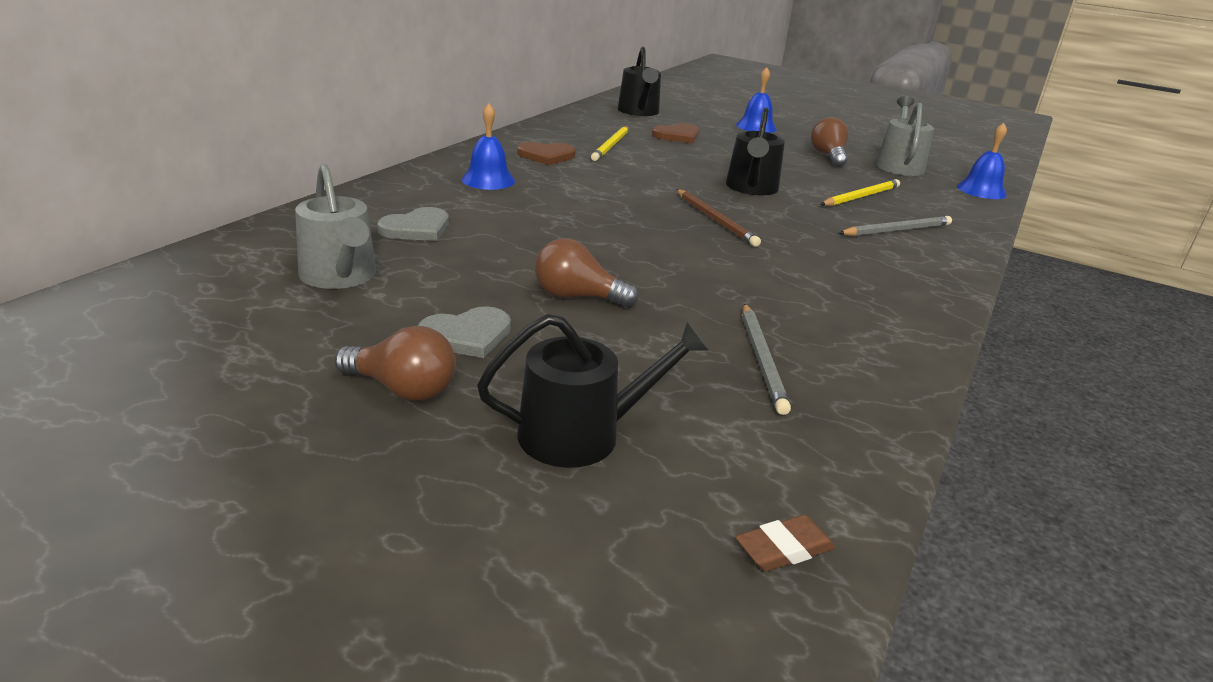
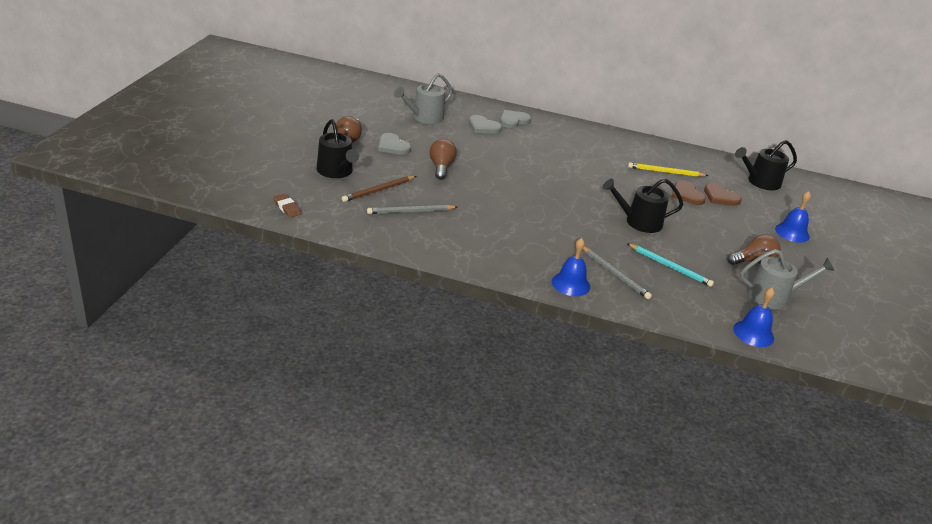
camera: 75 degrees right, 5 degrees up
blue bell [461,103,515,190] -> blue bell moved to [552,238,590,296]
brown heart [517,142,576,165] -> brown heart moved to [671,181,706,205]
brown pencil [676,189,761,247] -> brown pencil moved to [342,176,416,202]
yellow pencil [820,179,900,206] -> turquoise pencil [627,243,714,287]
none -> grey heart [500,110,531,128]

